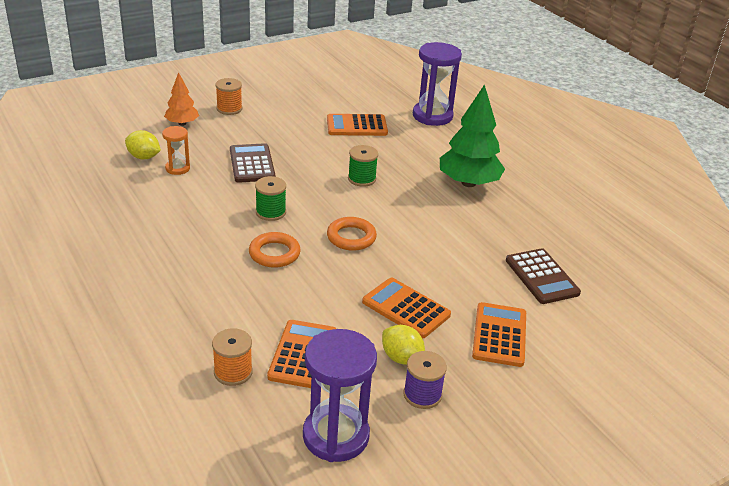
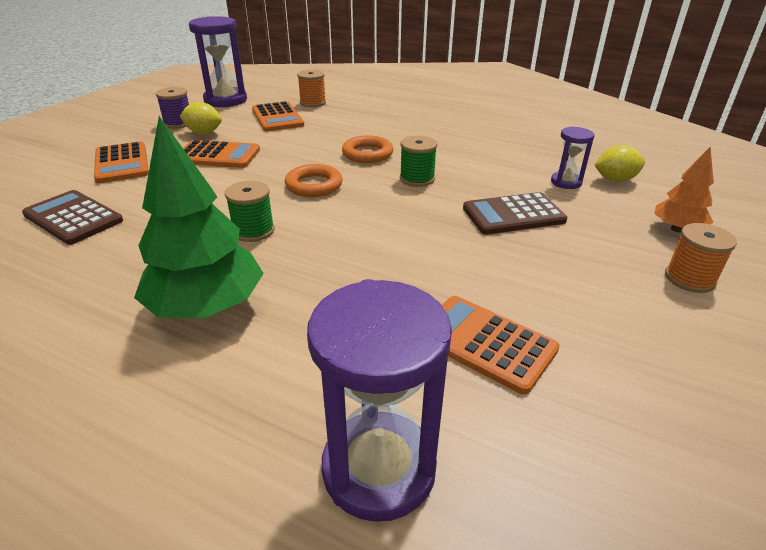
camera: 150 degrees right, 0 degrees up
orange hourglass [162,126,190,175] -> purple hourglass [551,126,594,189]
brown calculator [230,143,276,183] -> brown calculator turned 120 degrees clockwise [463,192,567,235]
orange calculator [327,114,388,136] -> orange calculator turned 105 degrees counterclockwise [442,296,560,395]
green spool [348,145,378,187] -> green spool moved to [225,181,275,242]

